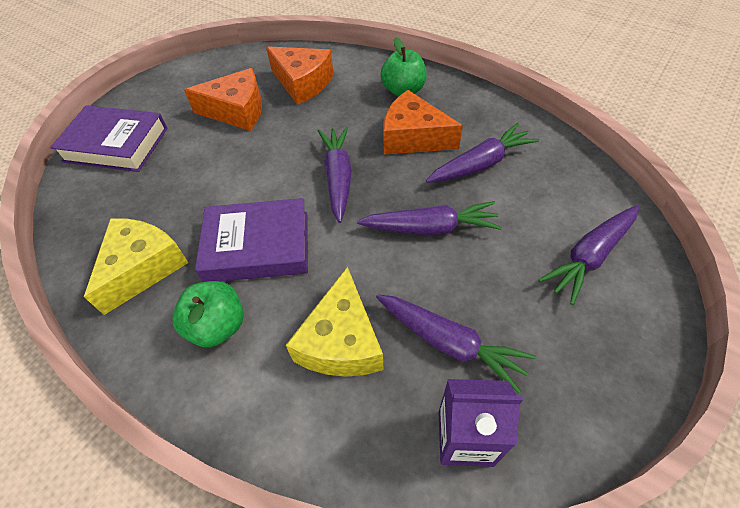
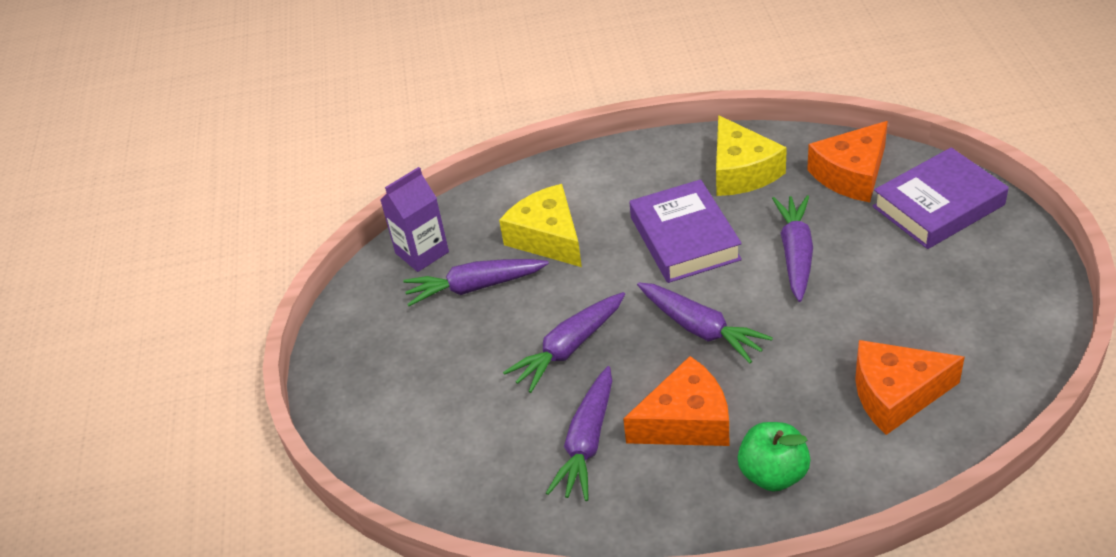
camera: 140 degrees right, 10 degrees down
green apple [173,281,244,347] -> none
orange cheese [184,68,262,131] -> orange cheese moved to [807,121,888,202]
purple book [195,198,308,282] -> purple book turned 60 degrees counterclockwise [630,179,742,283]
purple carrot [538,206,639,305] -> purple carrot moved to [772,195,813,302]

